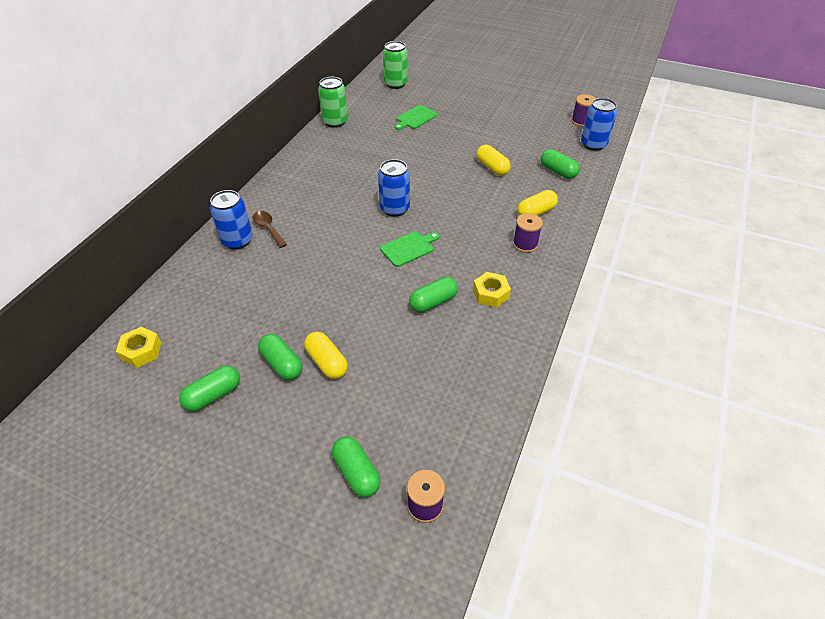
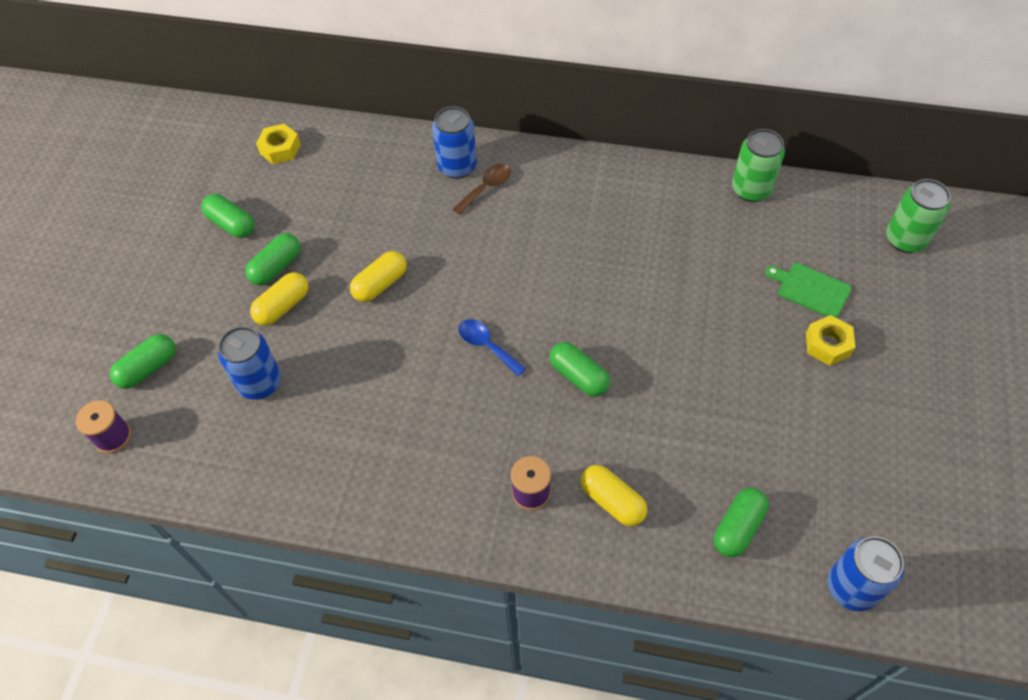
camera: 80 degrees right, 10 degrees up
blue can [378,159,410,217] -> blue can moved to [218,327,281,400]
green cutting board [380,231,439,267] -> blue spoon [458,319,526,376]
green capsule [409,277,458,312] -> green capsule moved to [549,342,610,397]
yellow nut [473,272,511,308] -> yellow nut moved to [806,315,855,366]
yellow capsule [476,145,511,176] -> yellow capsule moved to [350,251,407,302]
purple spool [571,94,596,127] -> none

